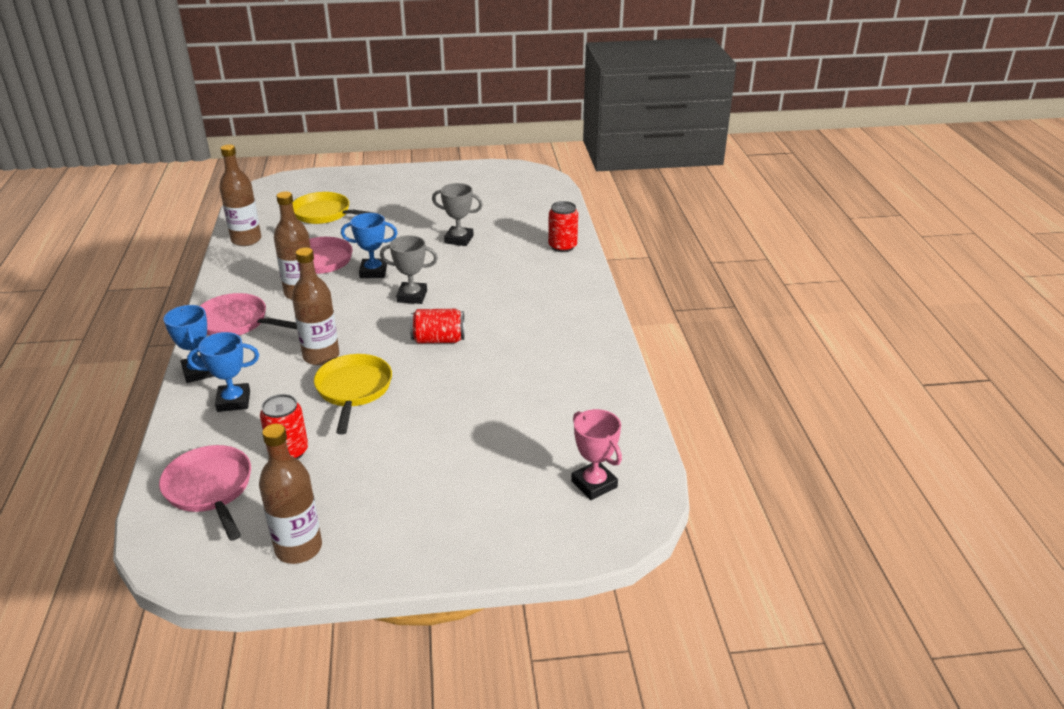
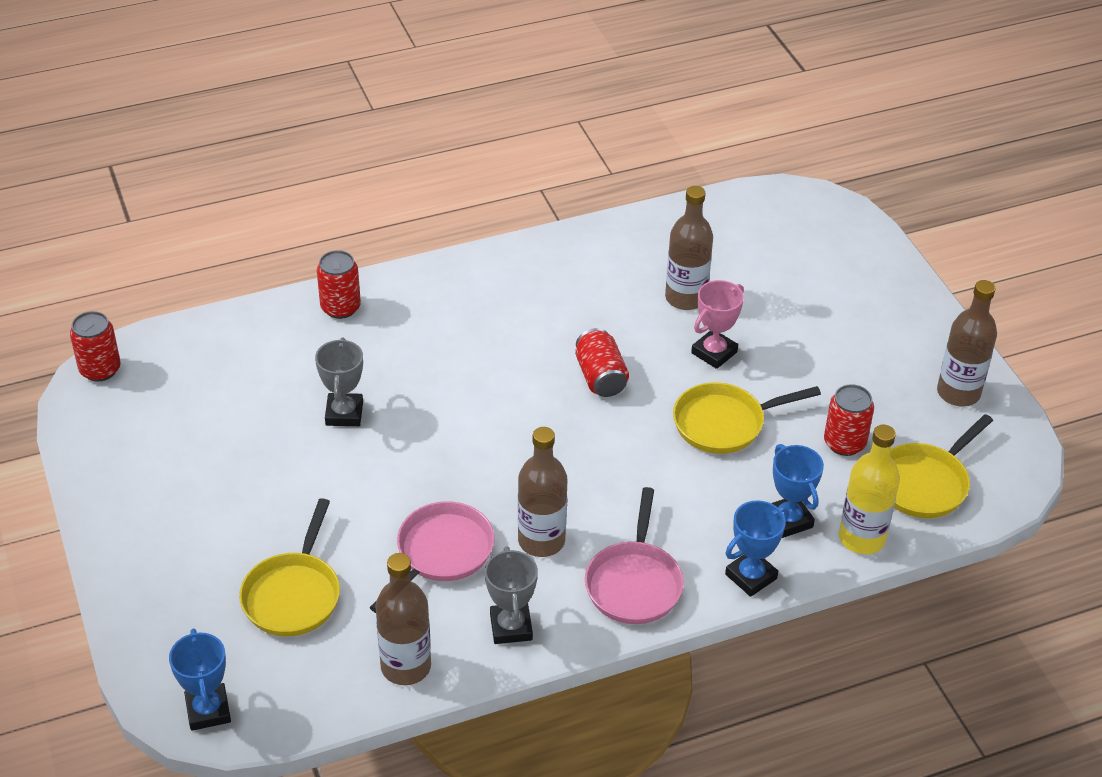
camera: 105 degrees left, 10 degrees up
pink pan [159,445,251,541] -> yellow pan [890,414,993,518]
brown bottle [292,248,339,365] -> brown bottle moved to [665,186,713,310]
blue trophy [341,213,397,278] -> blue trophy moved to [169,629,231,731]
grey trophy [380,235,438,304] -> grey trophy moved to [485,547,538,644]
pink trophy [571,409,622,500] -> pink trophy moved to [691,280,744,369]
none -> red can [70,311,121,382]
none -> yellow bottle [839,425,900,554]

